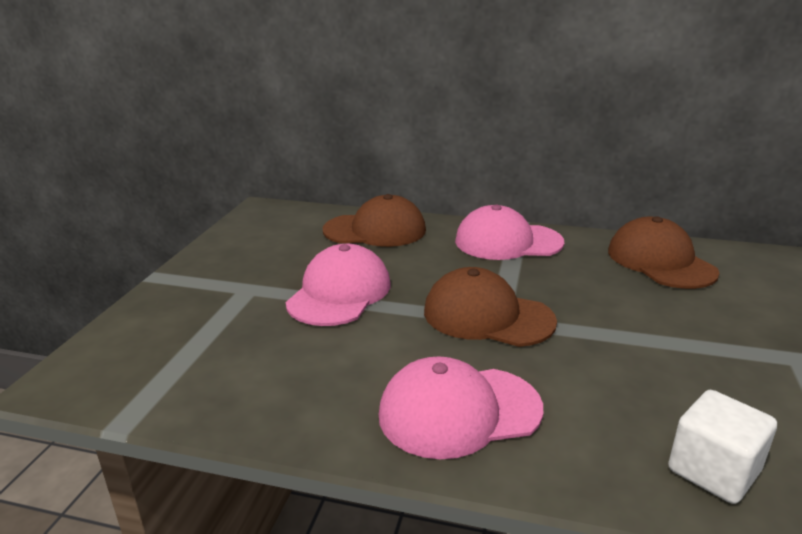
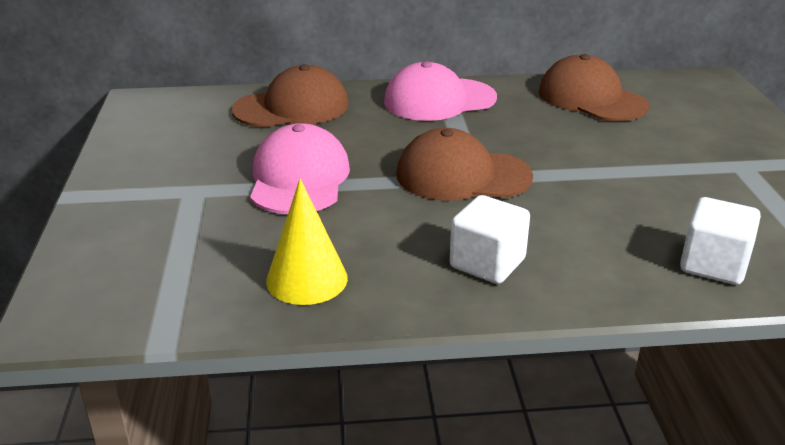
camera: 20 degrees left, 5 degrees up
pink cap [379,356,543,459] -> white cube [450,195,530,284]
none -> yellow cone [266,178,348,305]

